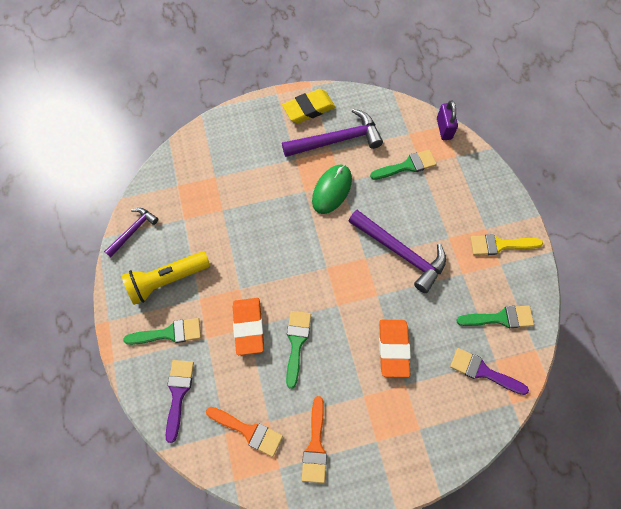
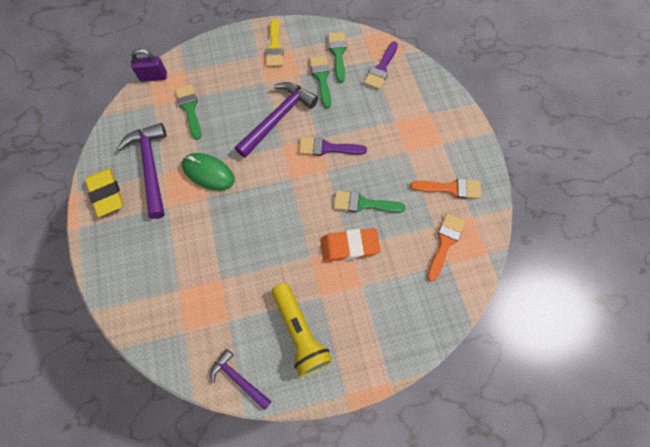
camera: 90 degrees left, 0 degrees up
green brush [123,318,201,345] -> green brush moved to [310,55,331,109]
purple brush [166,360,194,443] -> purple brush moved to [299,137,367,156]
orange eraser [379,320,411,377] -> none

